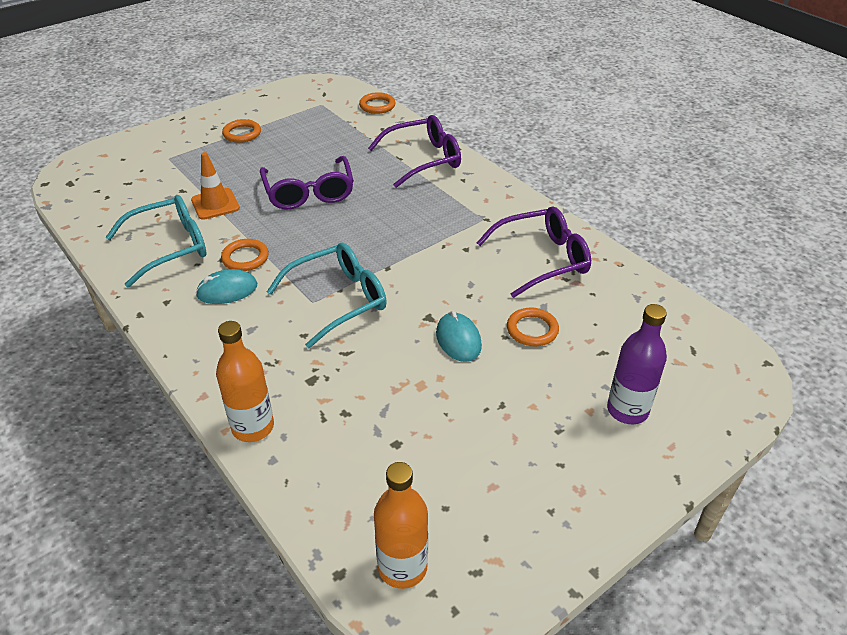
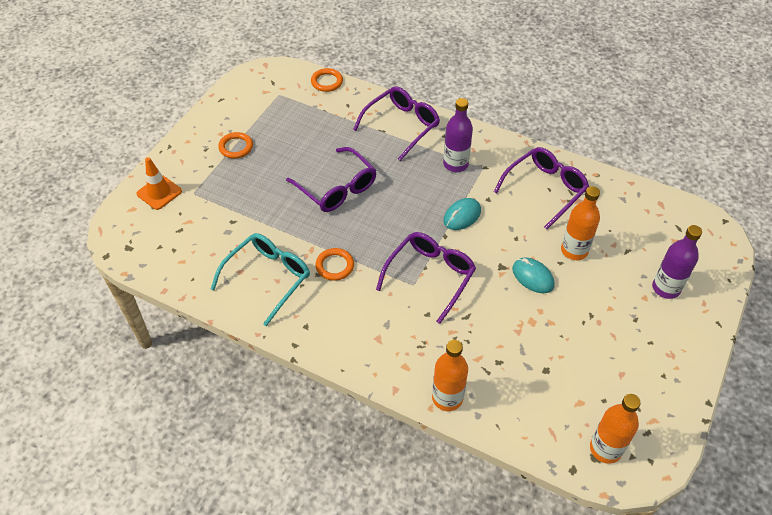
camera: 25 degrees left, 10 degrees up
orange traffic cone [191,152,240,220] -> orange traffic cone moved to [137,157,182,210]
turquoise mouse [196,269,257,304] -> turquoise mouse moved to [443,198,481,230]
turquoise glasses [267,243,387,348] -> purple glasses [376,232,476,324]
orange ring [507,307,559,346] -> orange bottle [561,186,600,260]
none -> purple bottle [443,98,473,172]

